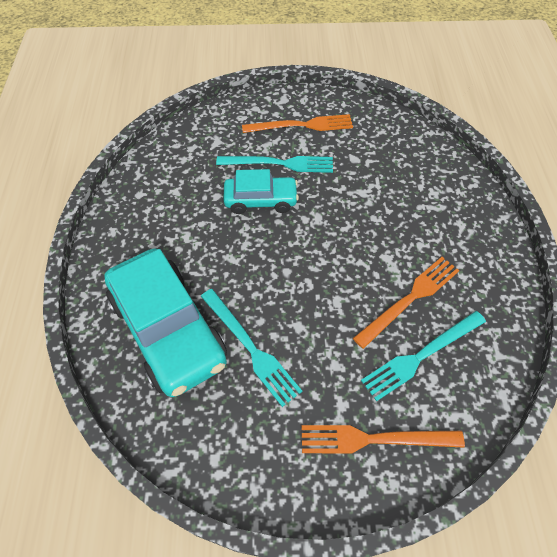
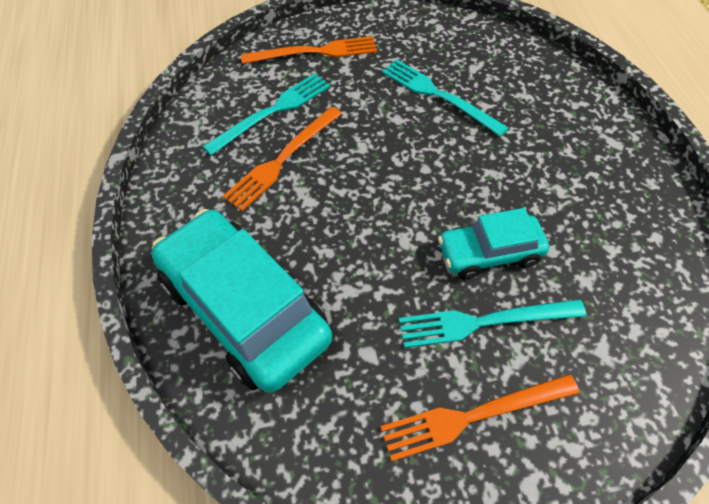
camera: 170 degrees right, 0 degrees up
turquoise car [104,249,227,397] -> turquoise car moved to [152,209,332,393]

